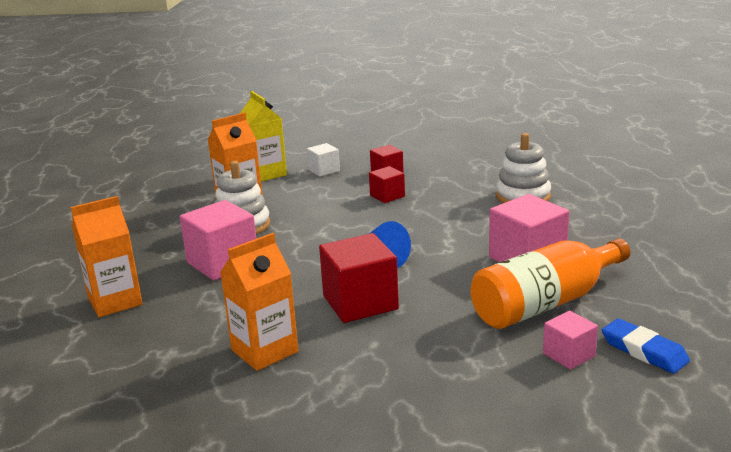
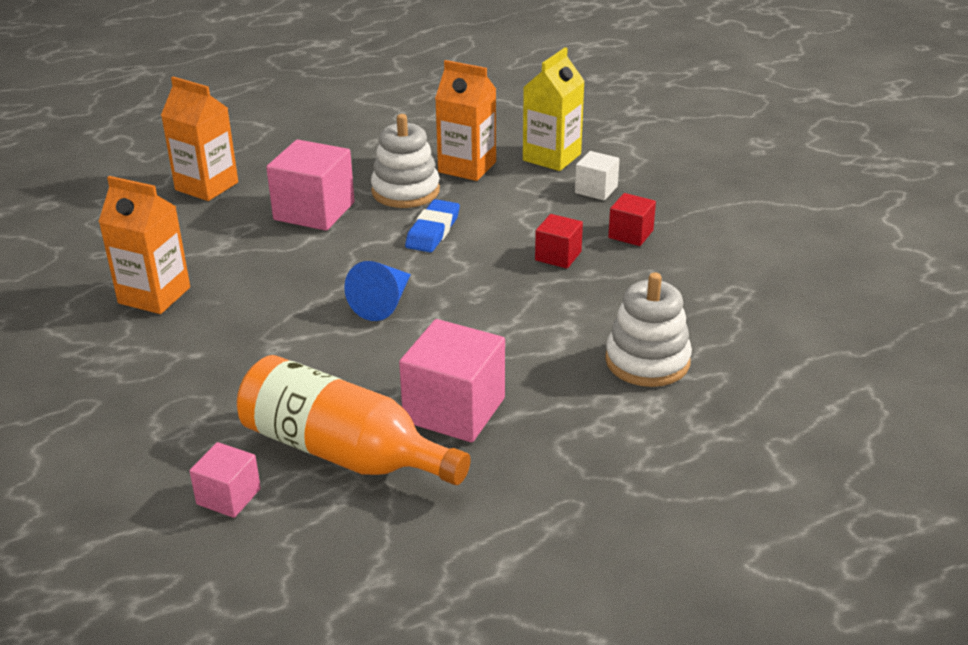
camera: 60 degrees right, 10 degrees up
red cube [319,233,399,323] -> none
blue eraser [602,318,690,374] -> blue eraser moved to [405,199,460,252]

